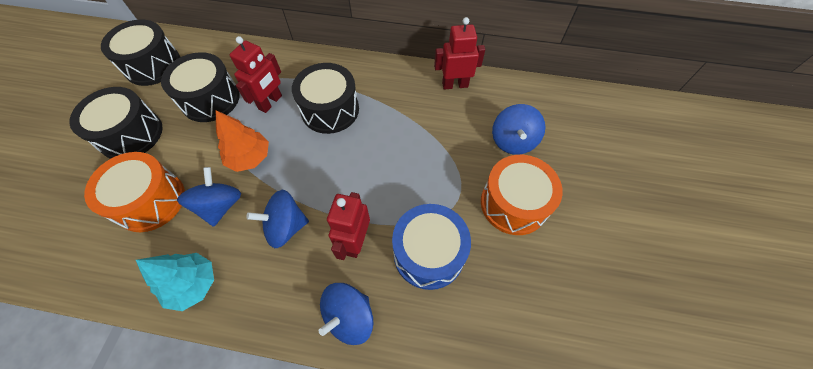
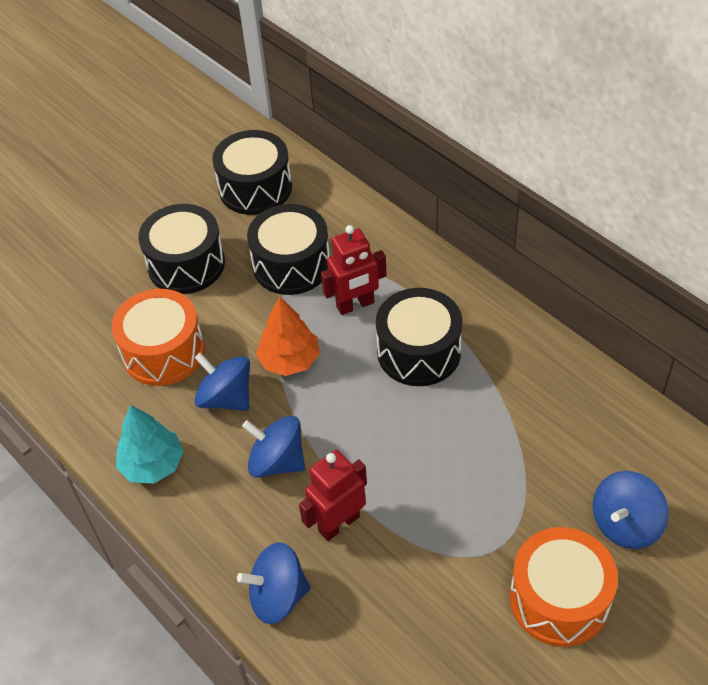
camera: 40 degrees right, 10 degrees down
blue spinning top [177,167,241,227] -> blue spinning top turned 90 degrees counterclockwise [194,352,250,411]
blue drum [392,204,471,290] -> none
red robot [434,17,485,90] -> none

